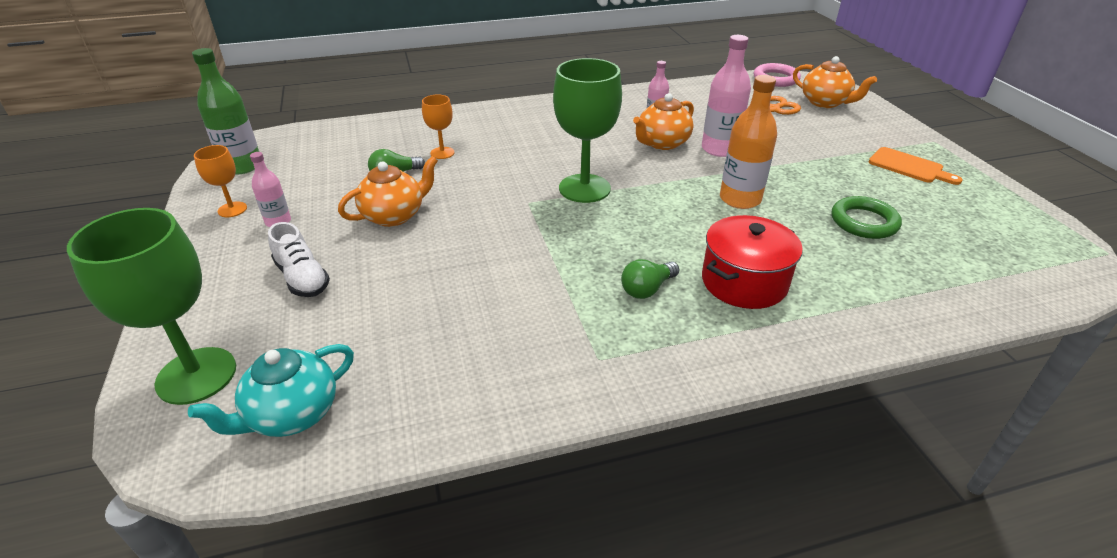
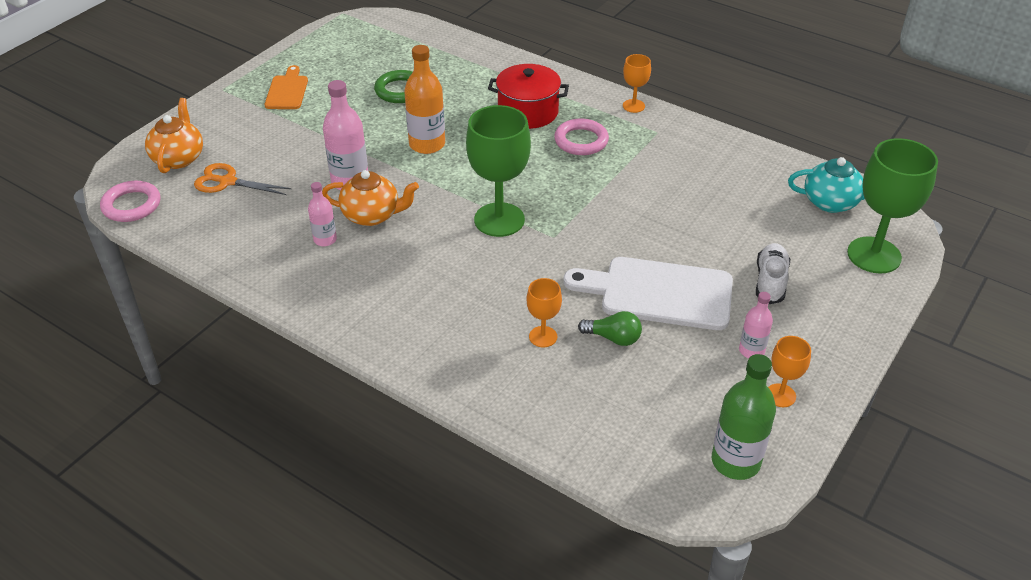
camera: 130 degrees left, 5 degrees up
orange teapot [338,156,438,227] -> white cutting board [563,257,733,330]
green light bulb [621,259,679,299] -> pink ring [554,119,609,155]
none -> orange goblet [623,54,651,113]

